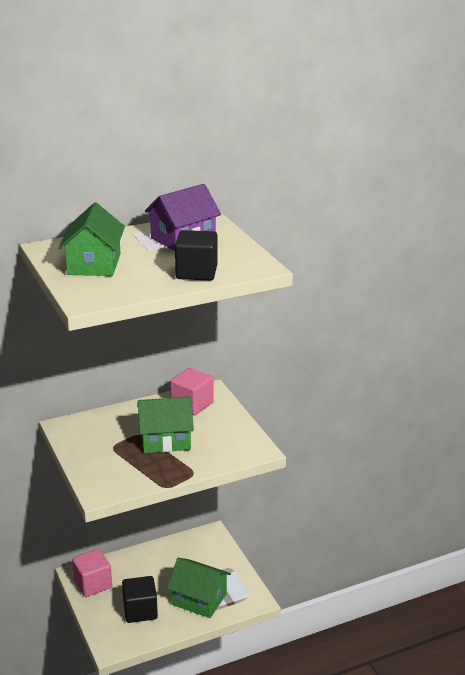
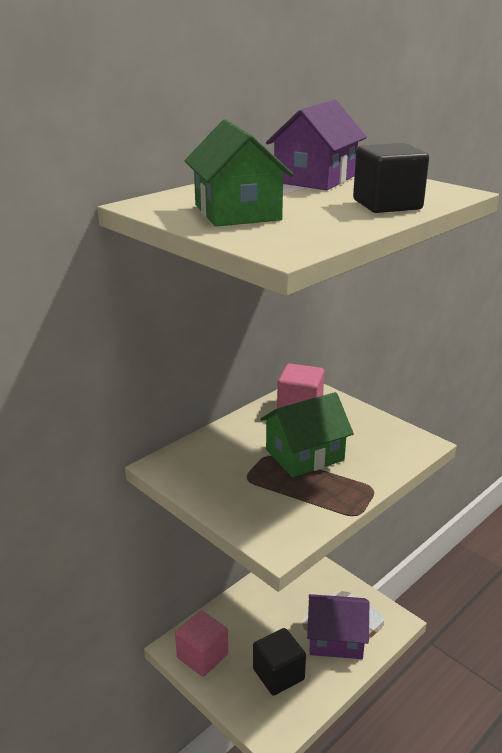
camera: 20 degrees left, 0 degrees up
green house [167,558,231,618] -> purple house [307,594,369,659]

